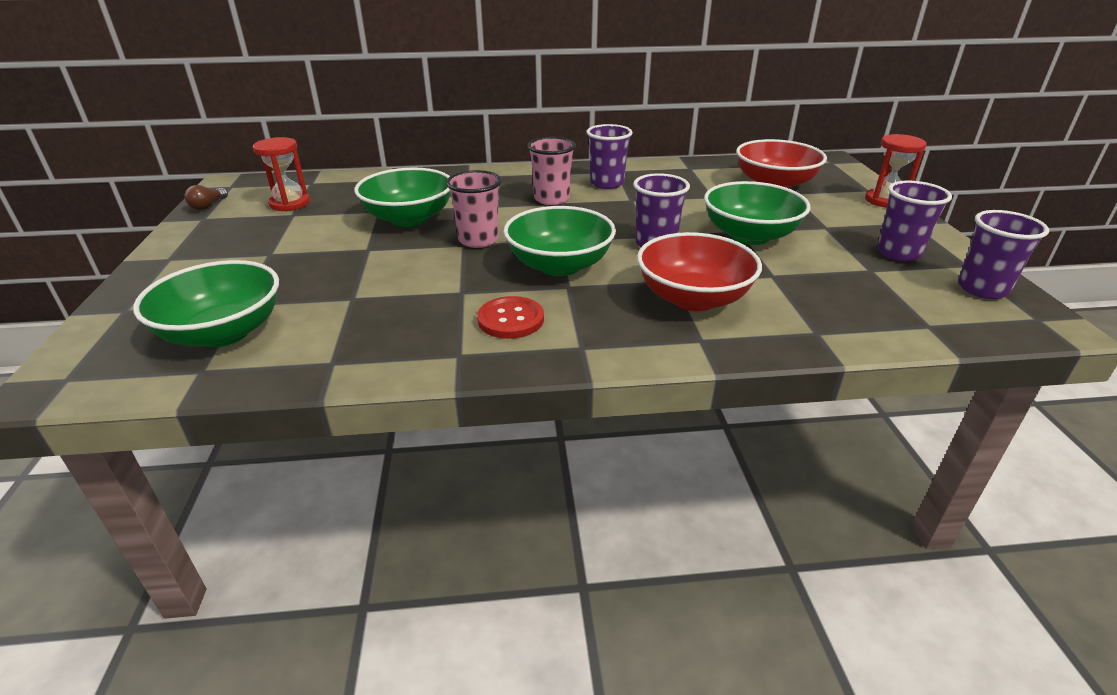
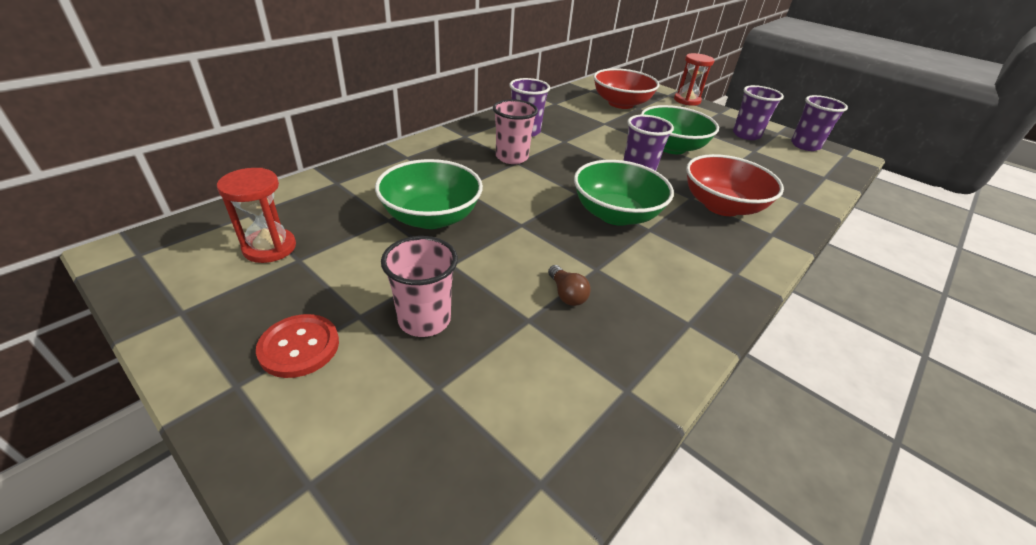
camera: 45 degrees left, 5 degrees up
green bowl [133,260,279,348] -> none
brown light bulb [185,185,228,210] -> brown light bulb moved to [548,265,591,306]
pink cup [446,170,502,248] -> pink cup moved to [381,236,458,337]
red button [477,296,544,339] -> red button moved to [256,314,339,378]

